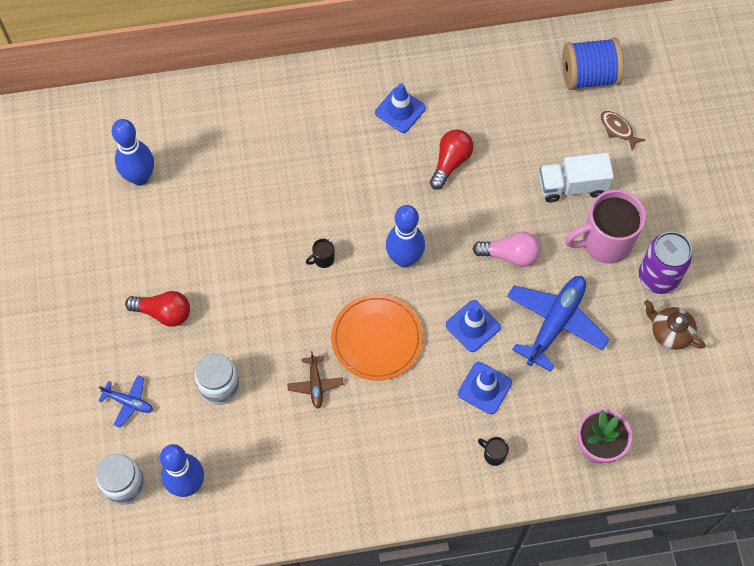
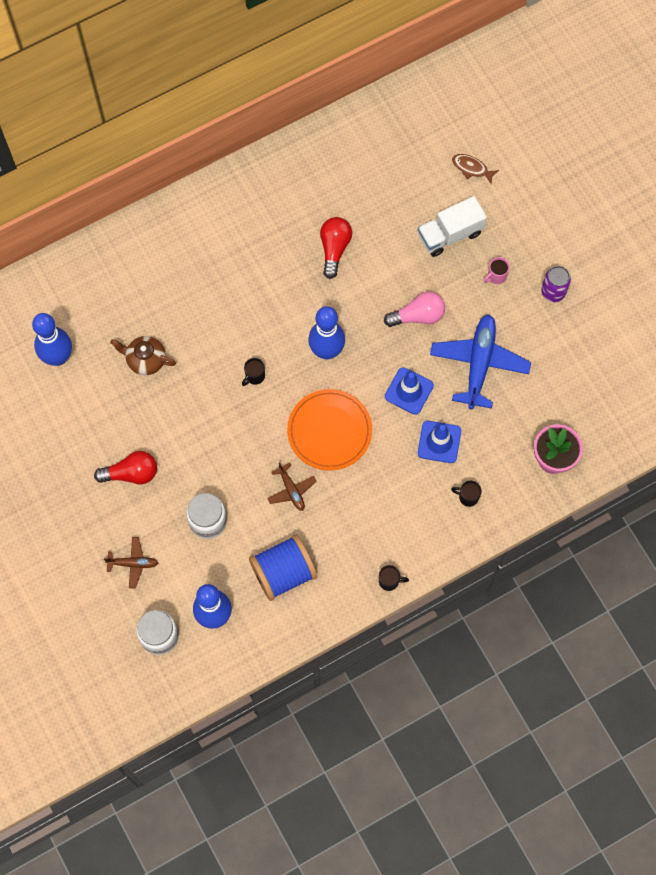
camera: 20 degrees left, 5 degrees up
blue plane [99,375,153,428] -> brown plane [104,537,158,588]
blue traffic cone [375,83,426,133] -> none
blue spool [562,38,624,90] -> blue spool moved to [249,535,317,601]
pink mug [565,190,646,264] -> pink mug [483,257,510,284], size x0.40
purple can [639,232,693,294] -> purple can [541,266,571,302], size x0.64
brown teapot [644,300,705,350] -> brown teapot moved to [110,336,176,375]
none -> black mug [379,565,409,591]

